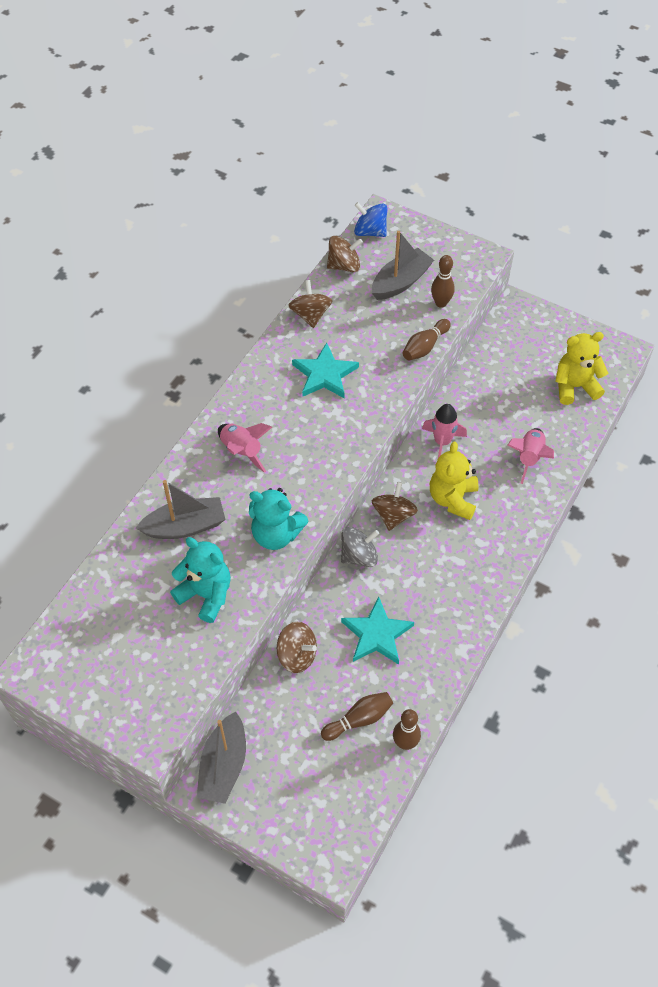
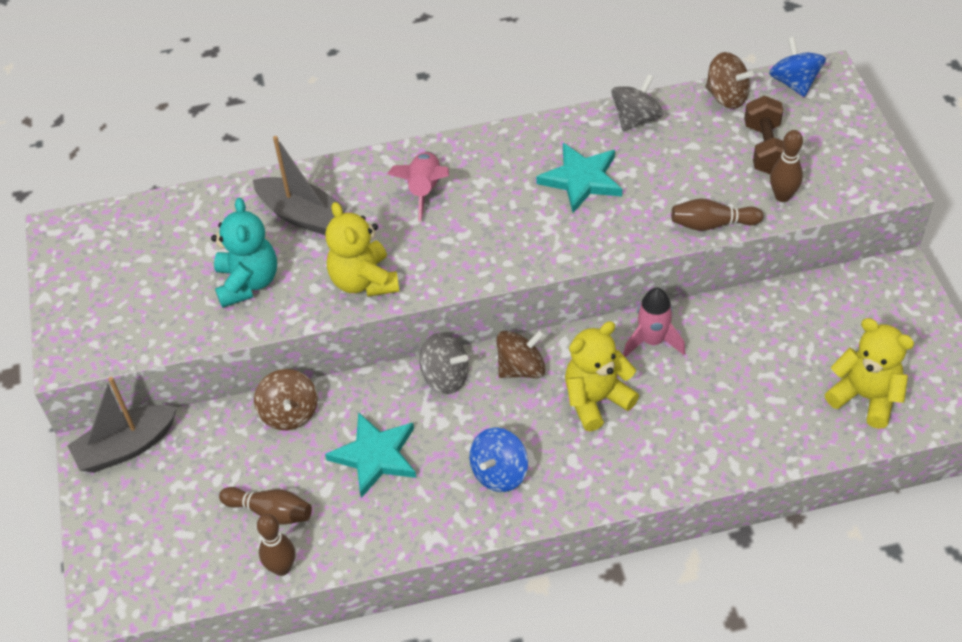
camera: 50 degrees right, 5 degrees down
turquoise teddy bear [249,488,308,550] -> yellow teddy bear [325,202,399,297]
brown spinning top [288,280,333,328] -> grey spinning top [611,74,664,131]
grey boat [372,231,434,300] -> brown dumbbell [744,96,784,174]
pink rocket [507,428,554,484] -> none
none -> blue spinning top [470,428,528,492]

